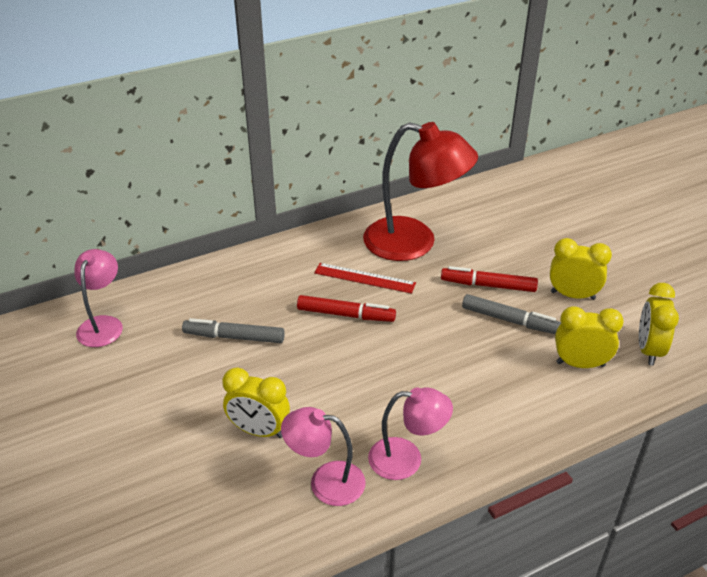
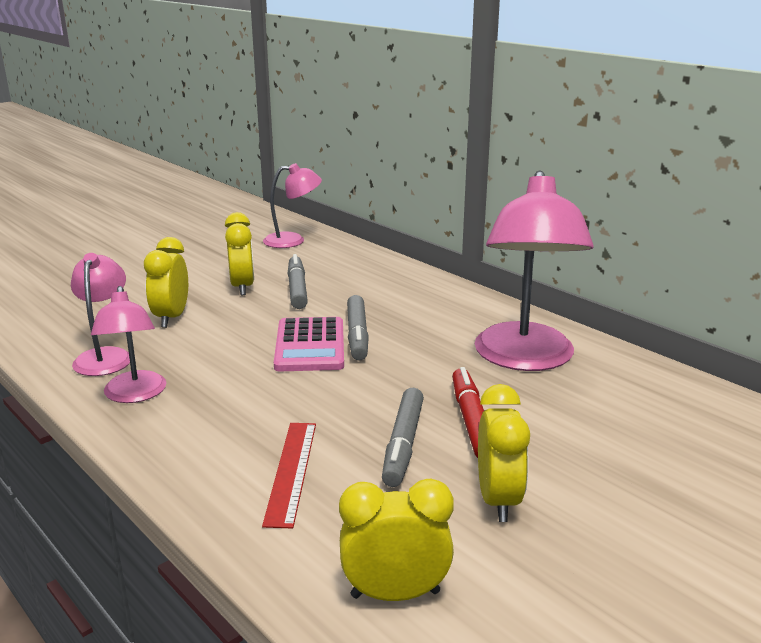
camera: 75 degrees right, 15 degrees down
red marker [297,295,396,322] -> grey marker [347,295,369,361]
red ruler [314,263,416,294] -> red ruler moved to [262,423,316,529]
red lamp [363,122,478,261] -> pink lamp [475,171,594,371]
yellow clock [555,306,624,368] -> yellow clock moved to [225,212,254,295]
none -> pink calculator [274,317,344,371]

